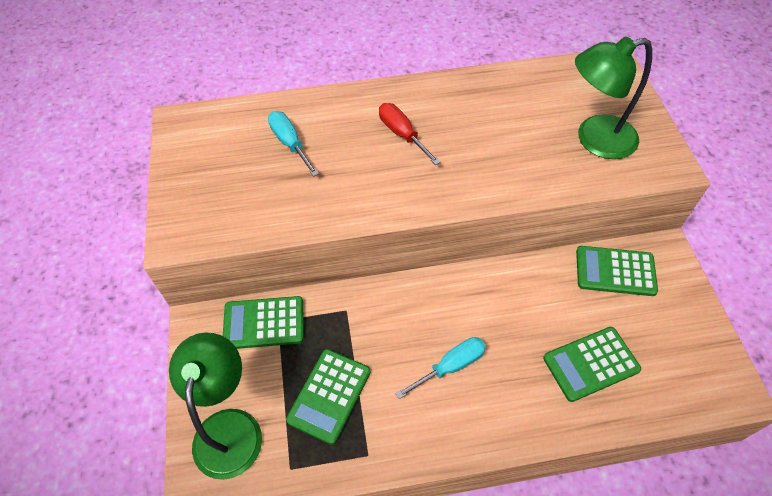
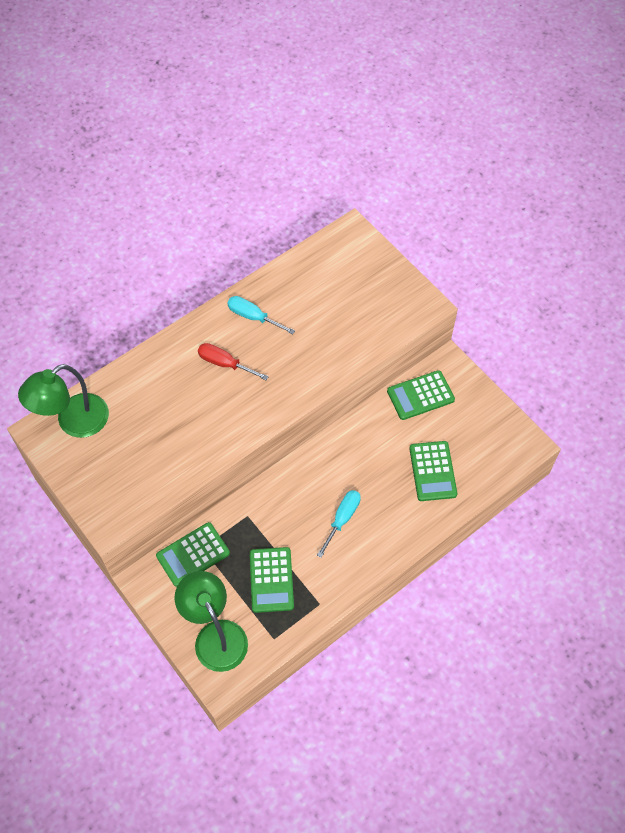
camera: 30 degrees left, 5 degrees up
turquoise screwdriver [268,111,319,177] -> turquoise screwdriver moved to [227,296,295,335]
green calculator [543,327,641,402] -> green calculator turned 45 degrees counterclockwise [410,441,457,501]
green lamp [575,36,652,159] -> green lamp moved to [18,364,109,438]

